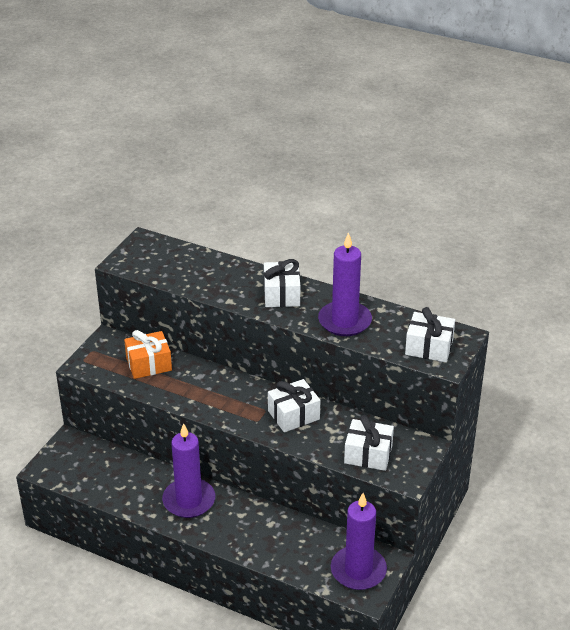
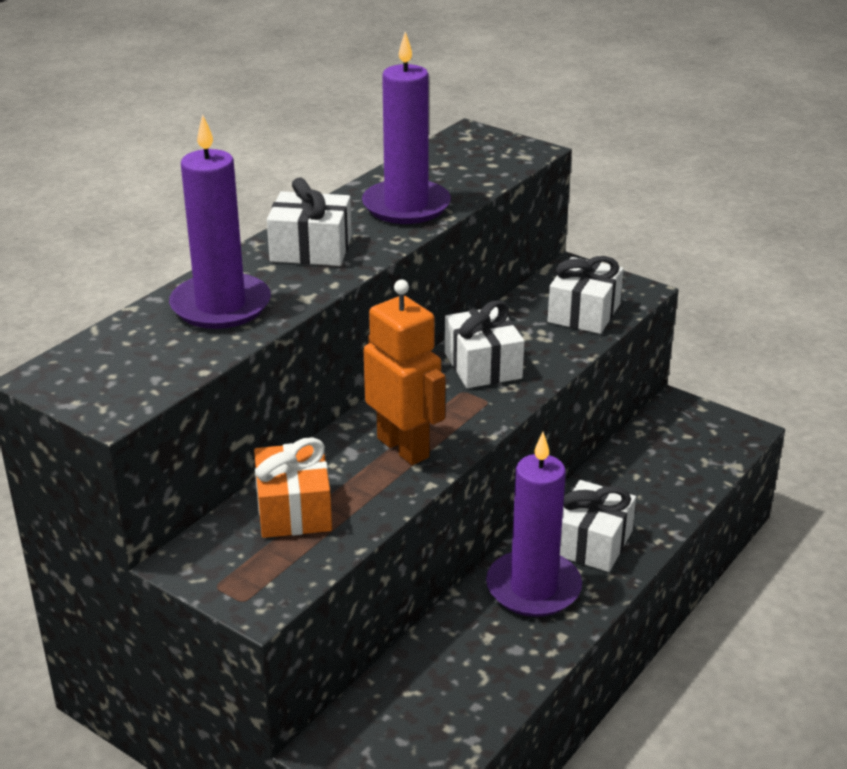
camera: 80 degrees left, 5 degrees down
purple candle [331,493,387,590] -> purple candle moved to [169,114,271,329]
white gift [405,307,455,362] -> white gift moved to [560,480,636,572]
none -> orange robot [364,280,446,465]

